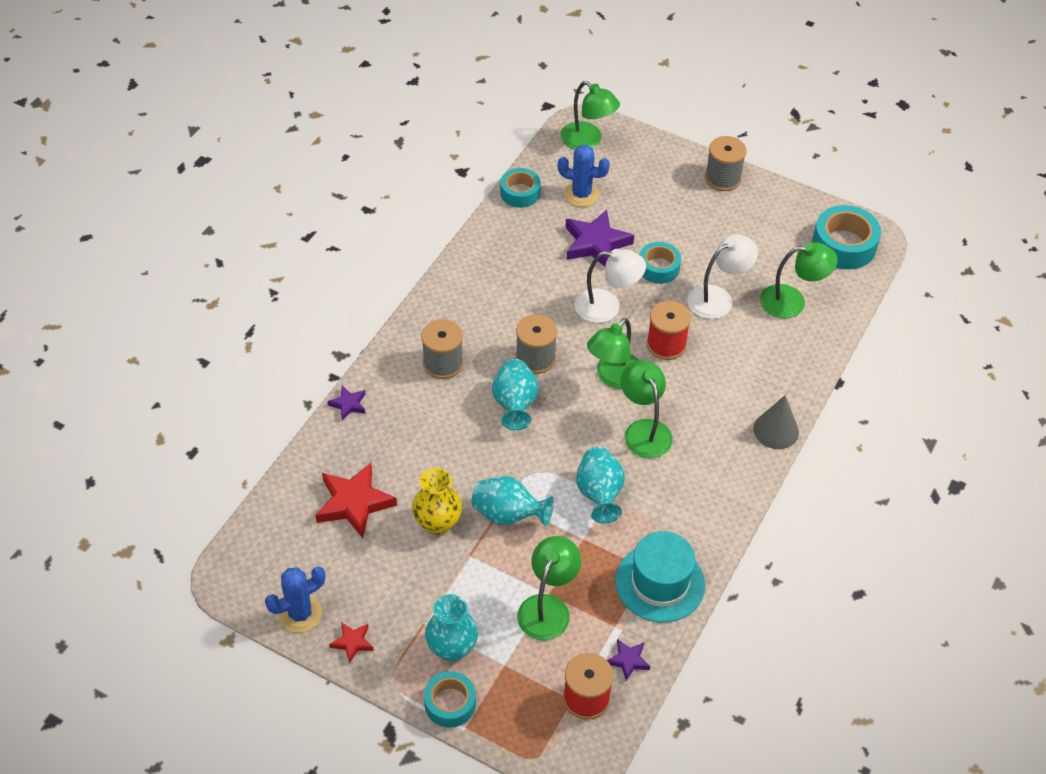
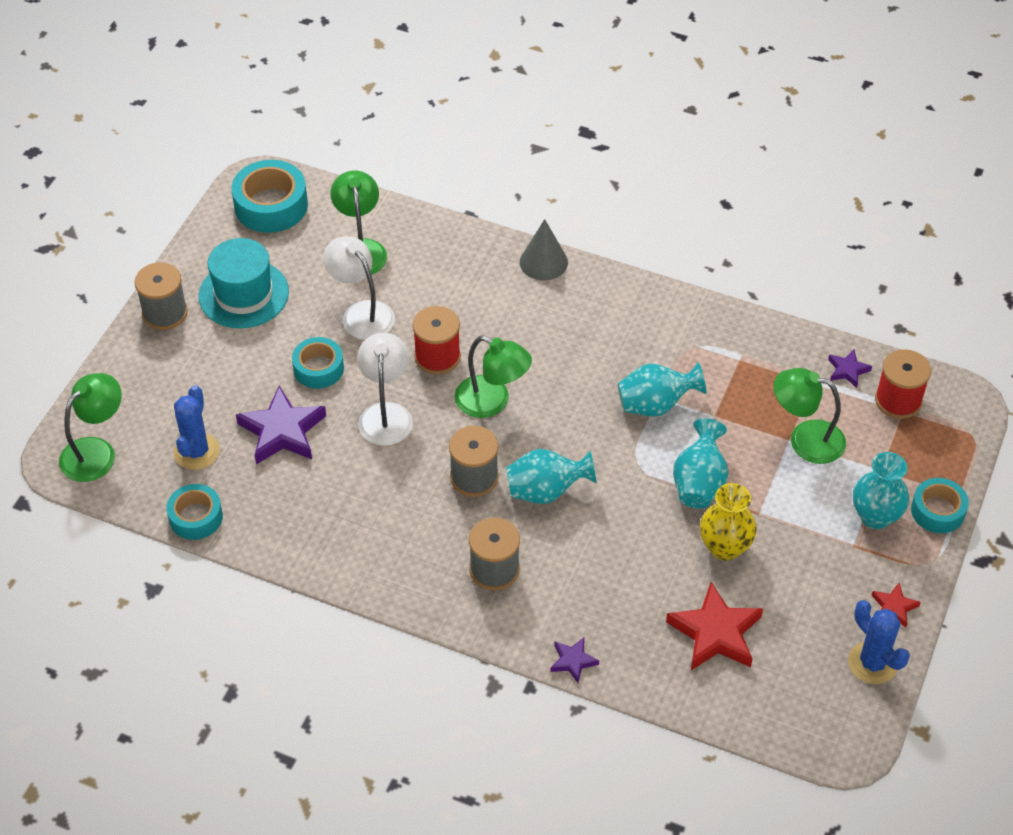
camera: 95 degrees left, 0 degrees up
turquoise hat [615,531,705,623] -> turquoise hat moved to [199,238,289,328]
green lamp [621,360,672,458] -> none

